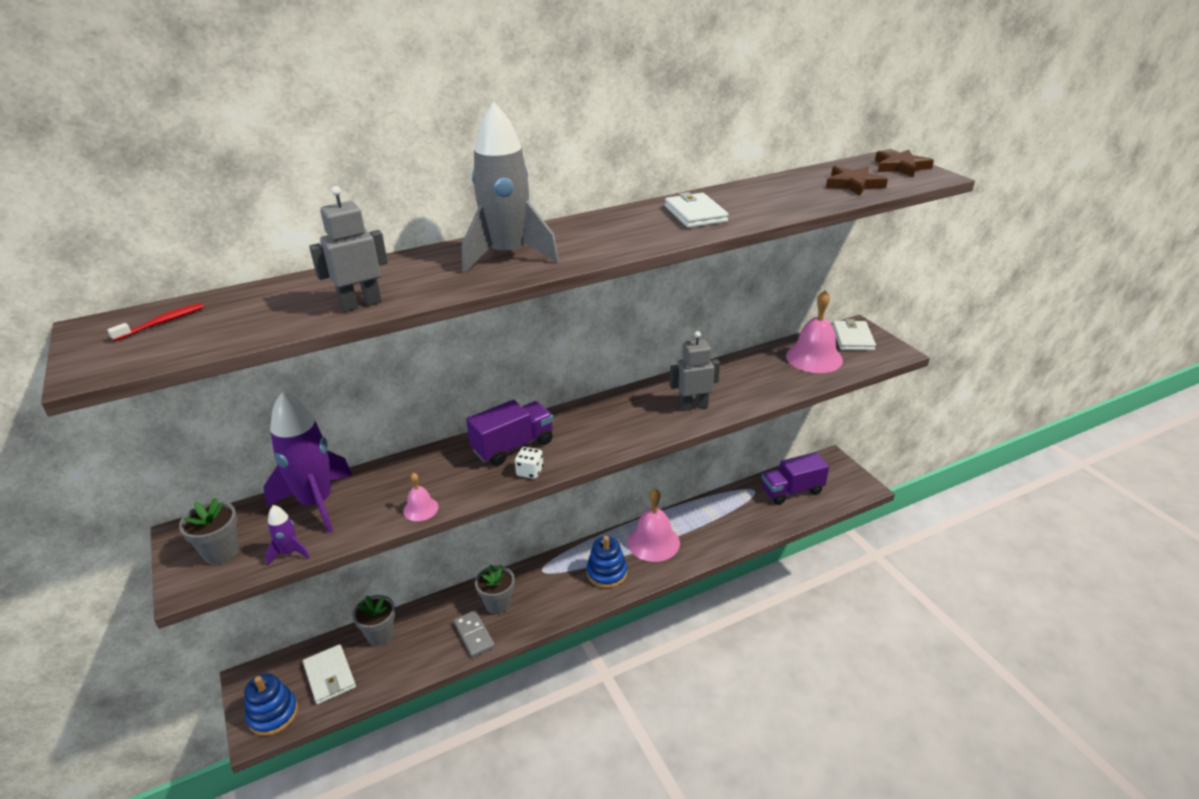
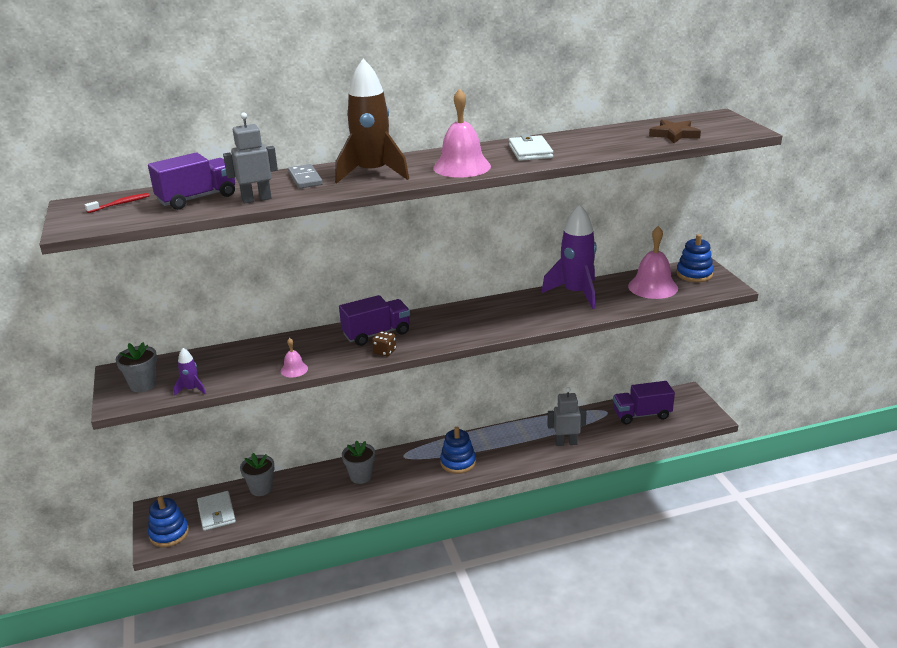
camera: 10 degrees right, 5 degrees down
purple rocket [263,391,352,533] -> purple rocket moved to [541,204,597,309]
grey domino [454,610,495,657] -> grey domino moved to [288,164,323,188]
grey rocket [462,102,559,273] -> brown rocket [335,59,409,183]
white dice [515,447,543,479] -> brown dice [372,331,396,356]
pink bell [628,489,680,562] -> pink bell moved to [433,88,491,178]
grey robot [670,331,720,411] -> grey robot moved to [547,387,586,446]
white wallet [832,319,876,351] -> blue stacking toy [677,234,714,282]
brown star [875,150,934,177] -> none
none -> purple truck [148,153,235,210]

